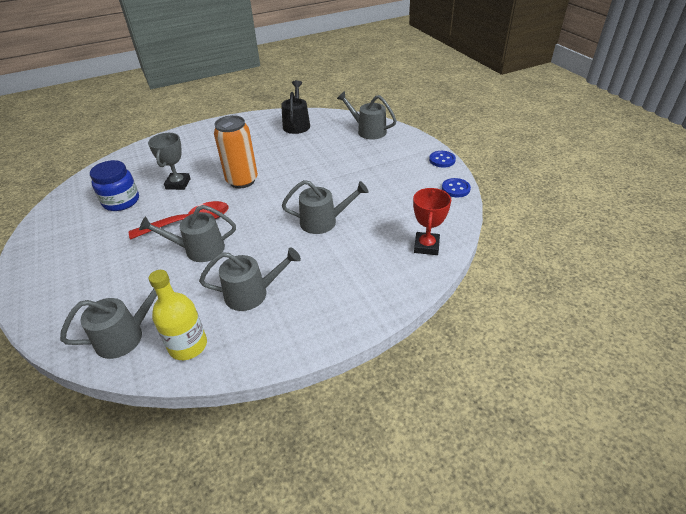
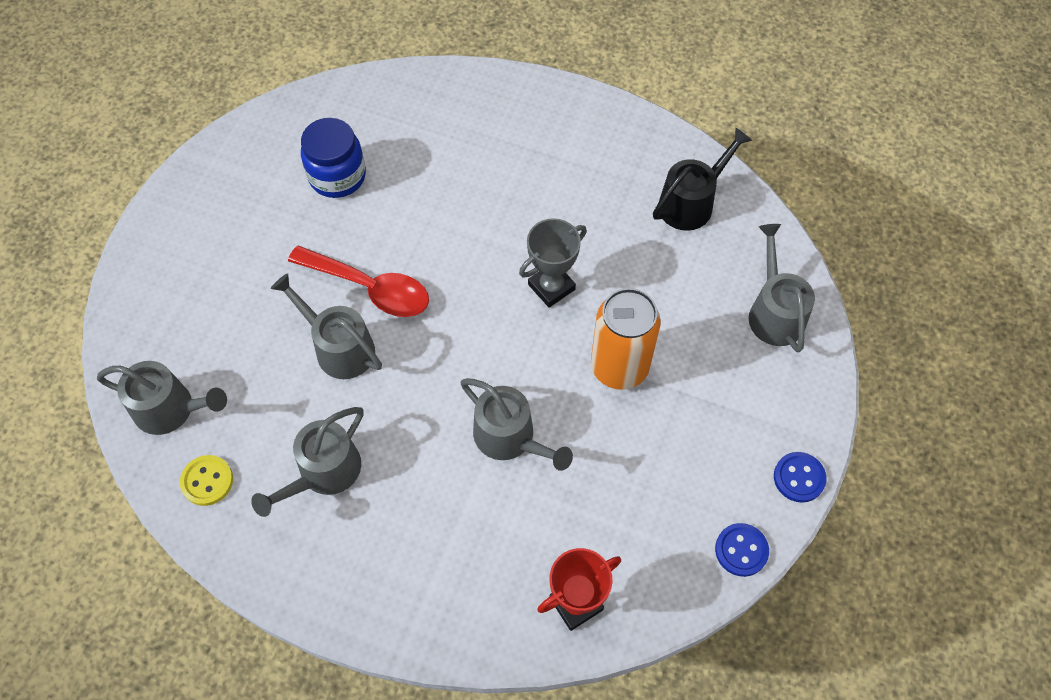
camera: 45 degrees right, 20 degrees up
grey trophy [148,133,191,190] -> grey trophy moved to [519,218,587,308]
yellow bottle [149,270,207,360] -> yellow button [180,455,233,506]
grey watering can [199,248,301,311] -> grey watering can turned 90 degrees clockwise [251,407,364,517]
orange can [214,115,258,188] -> orange can moved to [591,288,661,390]

